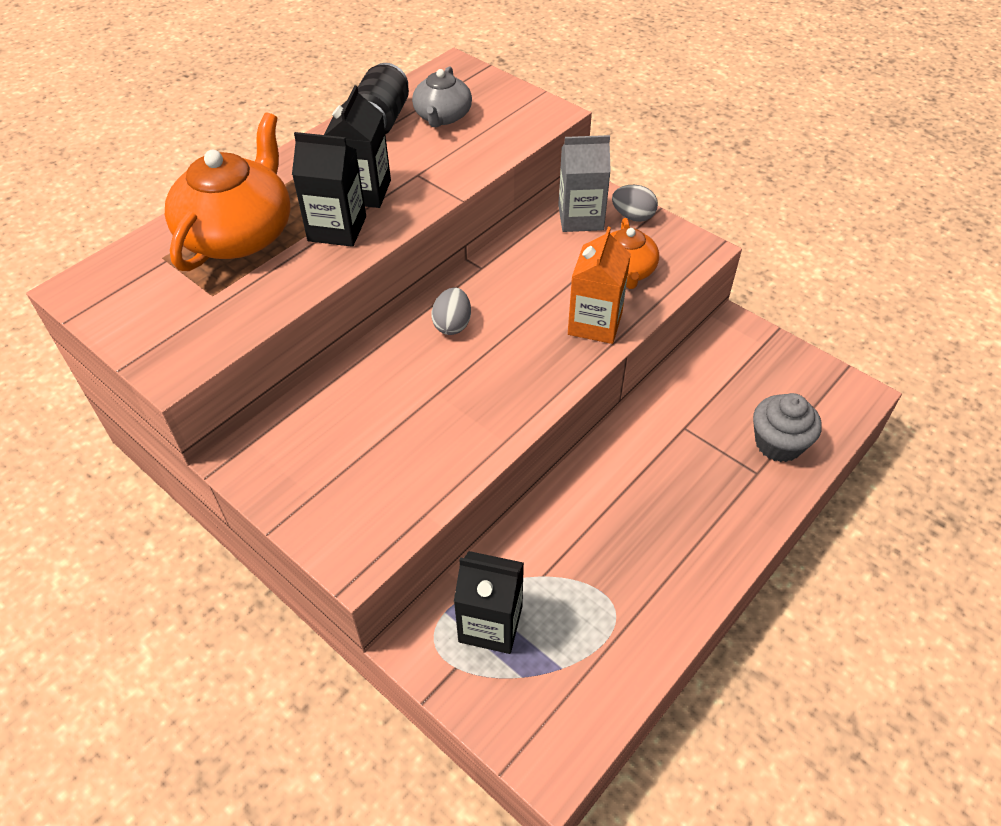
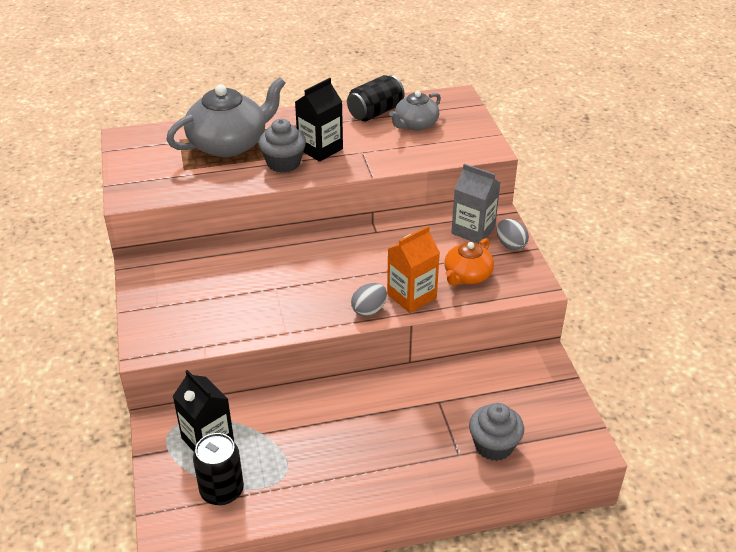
camera: 35 degrees right, 10 degrees down
orange teapot [165,112,291,271] -> grey teapot [166,77,286,157]
black carton [292,132,366,247] -> grey cupcake [259,119,306,173]
grey egg [431,288,471,335] -> grey egg moved to [351,283,387,317]
none -> black can [193,433,244,505]

